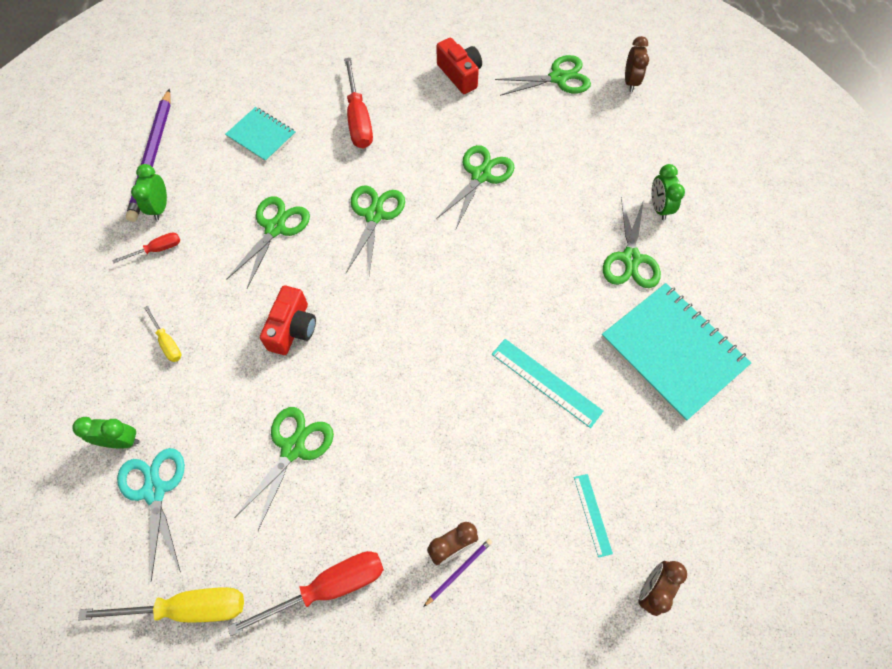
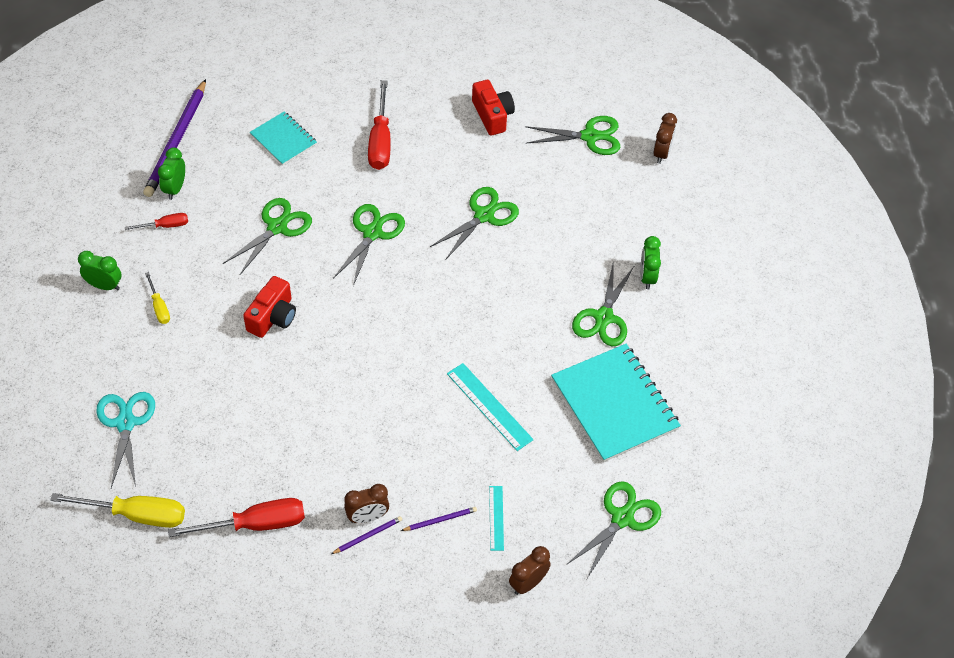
camera: 10 degrees right, 10 degrees down
green clock [73,417,140,449] -> green clock moved to [78,251,121,290]
green scissors [234,407,334,530] -> green scissors moved to [567,481,661,578]
none -> purple pencil [401,507,477,531]

